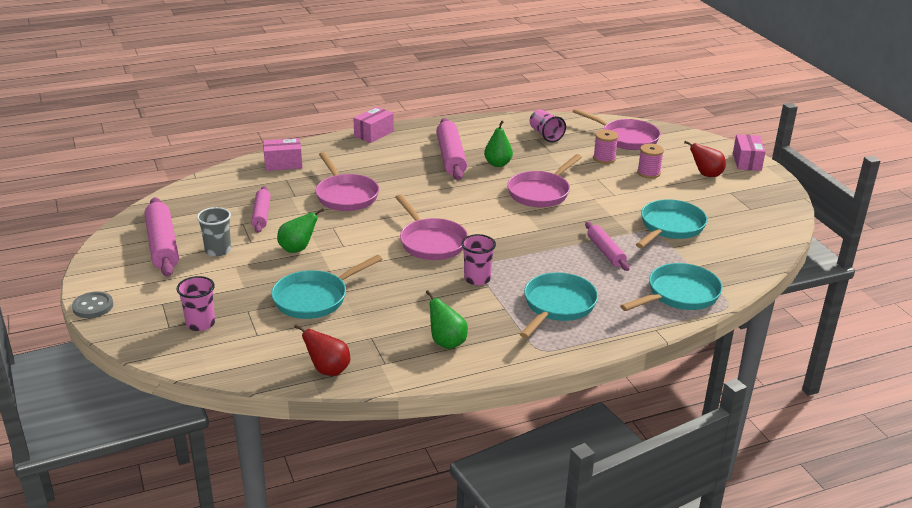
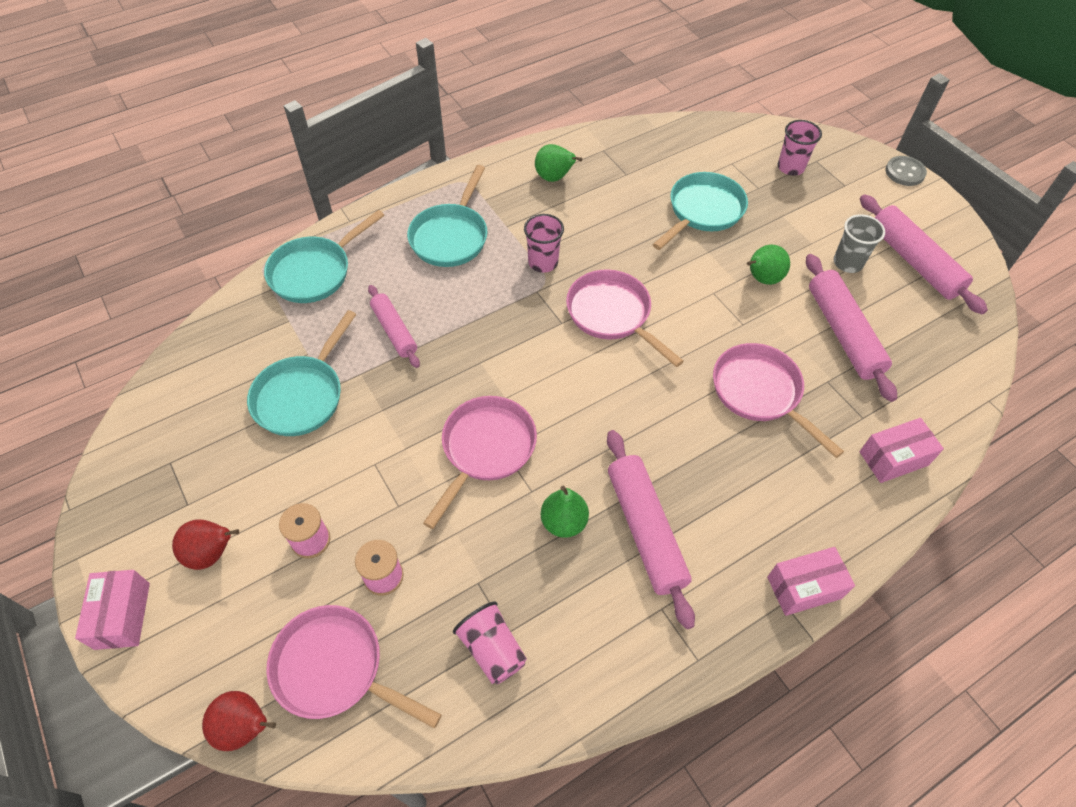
camera: 170 degrees right, 25 degrees up
pink rolling pin [251,186,271,233] -> pink rolling pin [806,254,897,402], size x1.61
red pear [294,324,350,376] -> red pear moved to [202,691,276,751]
pink box [353,107,394,143] -> pink box turned 45 degrees clockwise [767,547,855,616]

